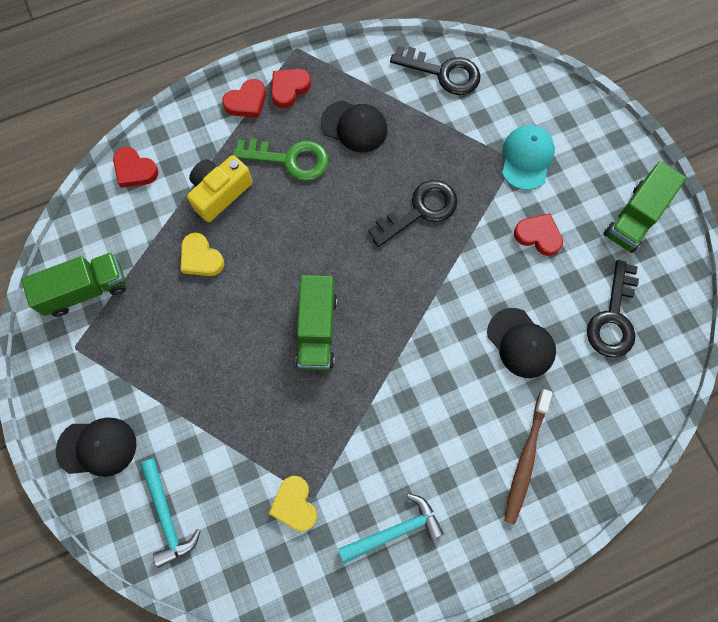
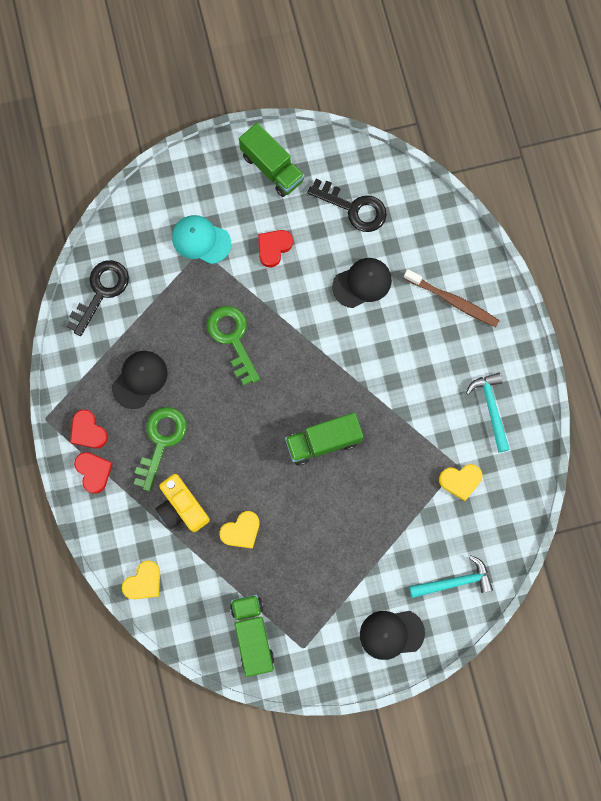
camera: 80 degrees left, 5 degrees up
black cap [56,418,137,477] -> black cap turned 105 degrees counterclockwise [360,611,425,660]
red heart [113,147,159,188] -> yellow heart [122,560,160,599]
green truck [296,275,337,370] -> green truck turned 150 degrees clockwise [285,412,364,466]
black key [368,180,458,247] -> green key [207,306,260,385]

